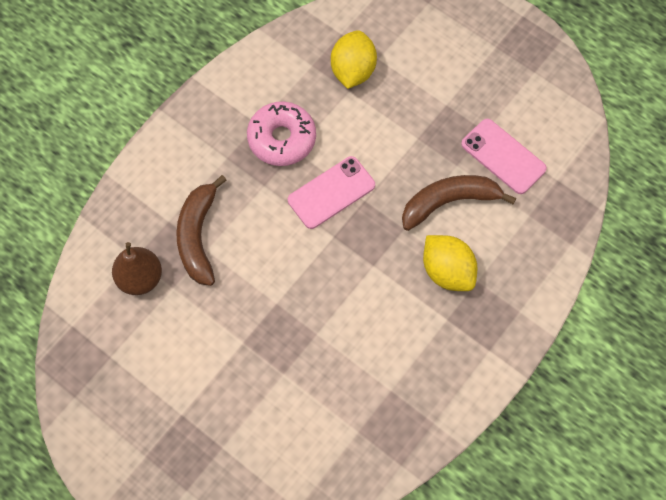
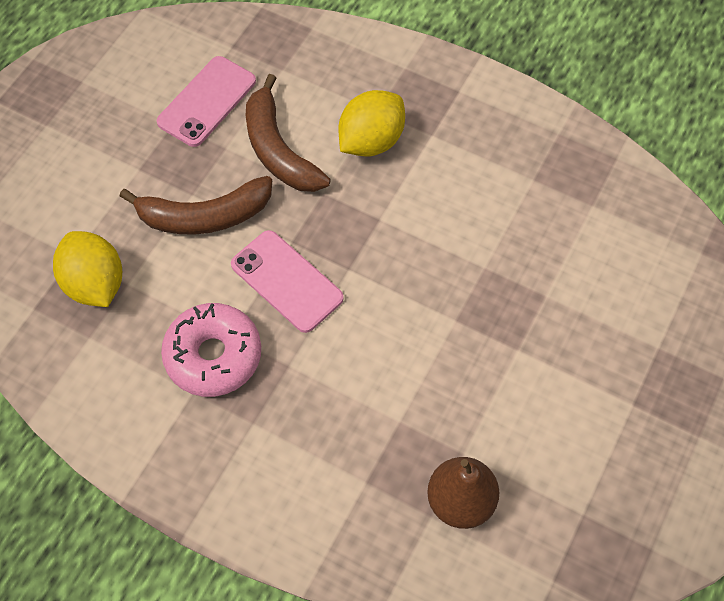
camera: 100 degrees left, 5 degrees down
brown banana [176,175,226,286] -> brown banana moved to [120,176,272,235]
yellow lemon [331,30,377,89] -> yellow lemon turned 60 degrees clockwise [53,231,122,307]

